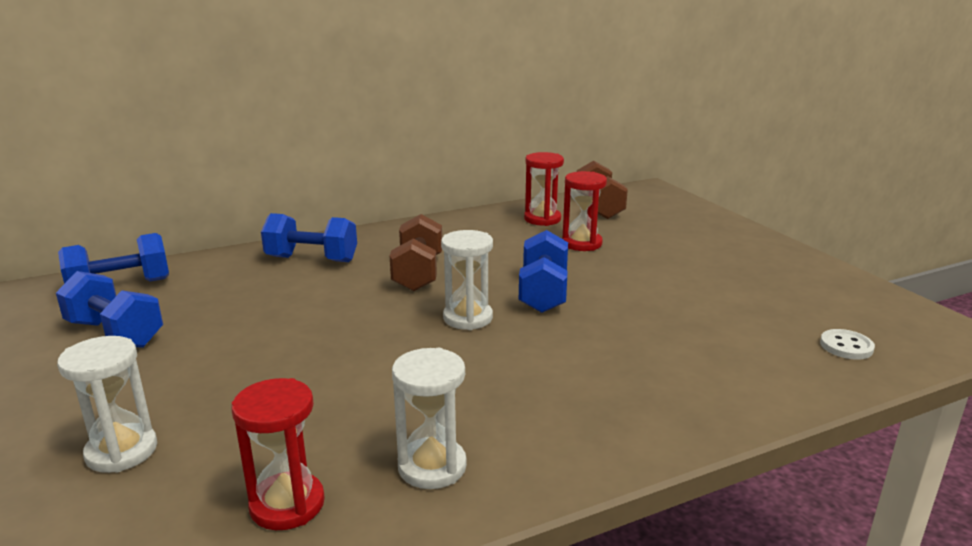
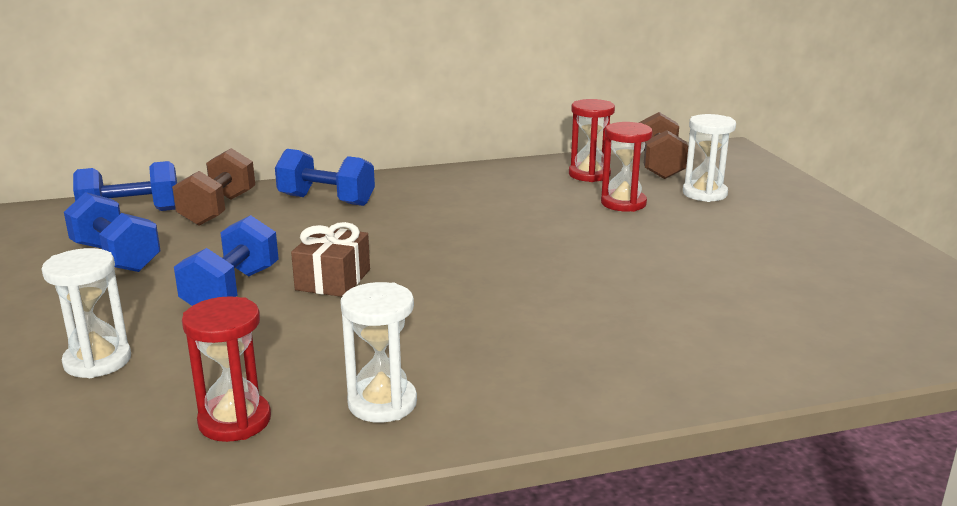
camera: 10 degrees right, 0 degrees up
brown dumbbell [390,214,442,291] -> brown dumbbell moved to [172,148,255,226]
white hourglass [441,230,493,330] -> white hourglass moved to [683,114,736,202]
blue dumbbell [519,230,568,313] -> blue dumbbell moved to [174,215,279,306]
white button [820,329,875,360] -> none
none -> brown gift [291,222,370,297]

